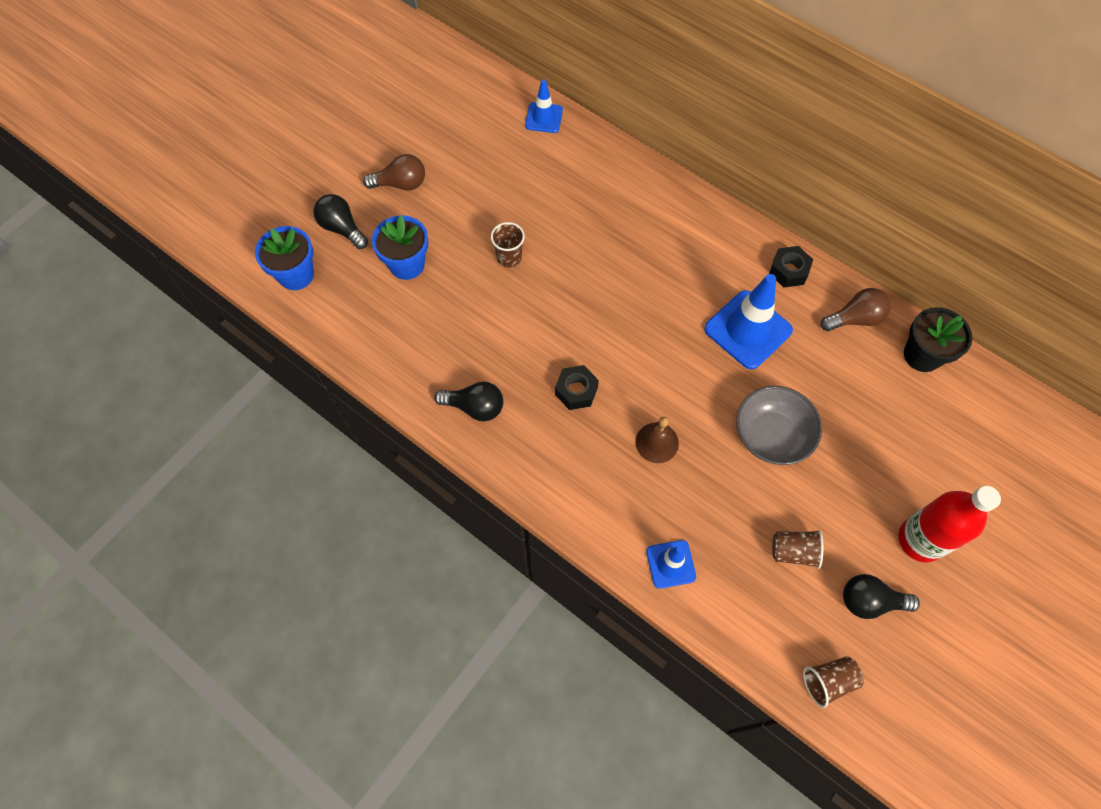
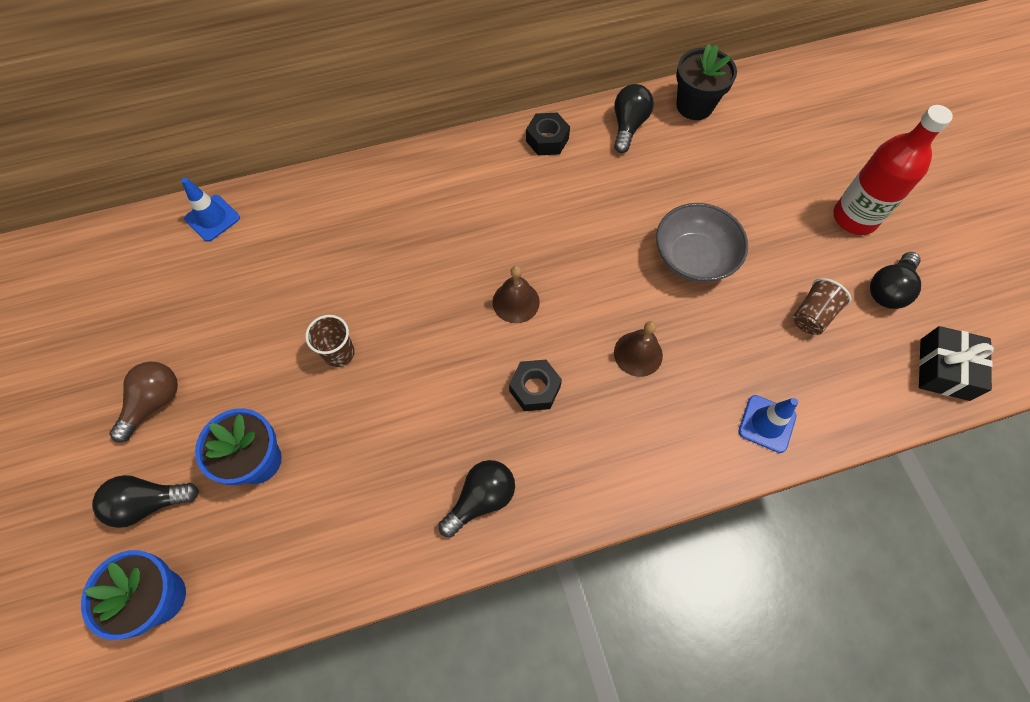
camera: 55 degrees left, 0 degrees up
blue traffic cone [704,274,793,370] -> none
brown cup [803,656,864,708] -> black gift [919,326,994,401]
brown light bulb [821,288,891,331] -> black light bulb [614,84,654,153]
none -> brown bell [493,266,540,323]

